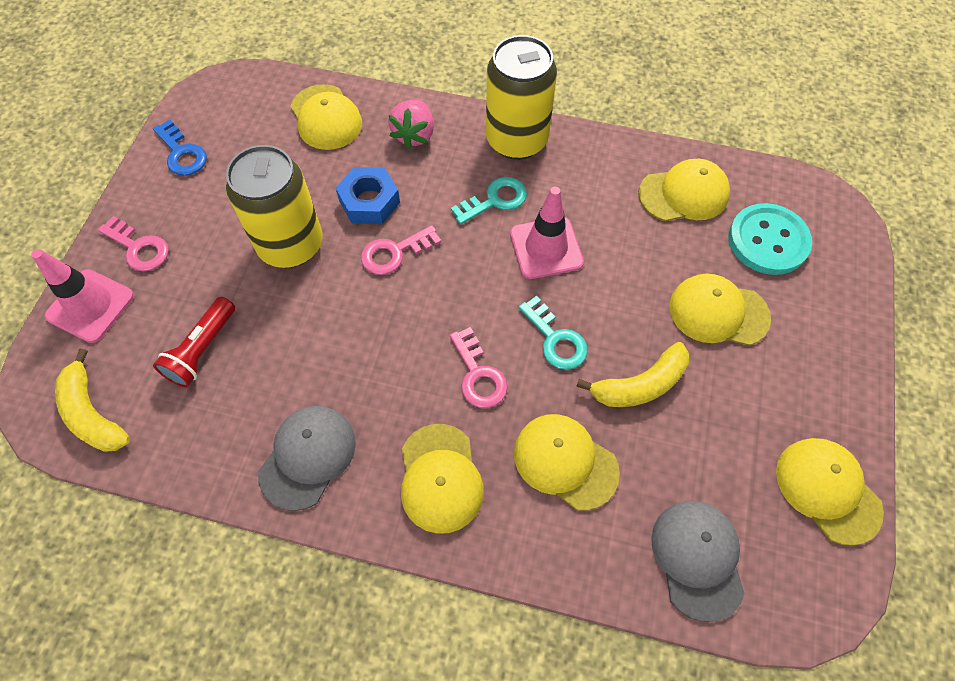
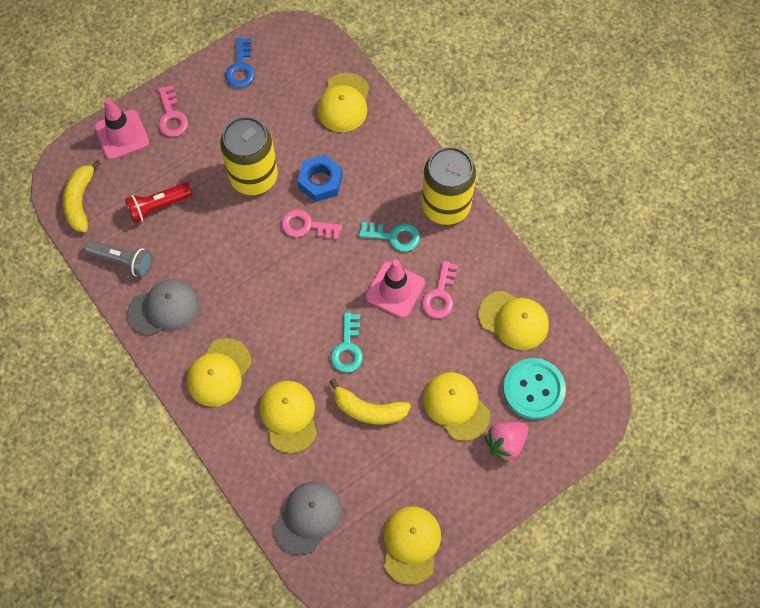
camera: 40 degrees right, 5 degrees up
pink strawberry [388,100,434,149] -> pink strawberry moved to [484,422,528,463]
pink key [450,327,508,408] -> pink key moved to [422,261,458,318]
none -> grey flashlight [84,240,152,277]

